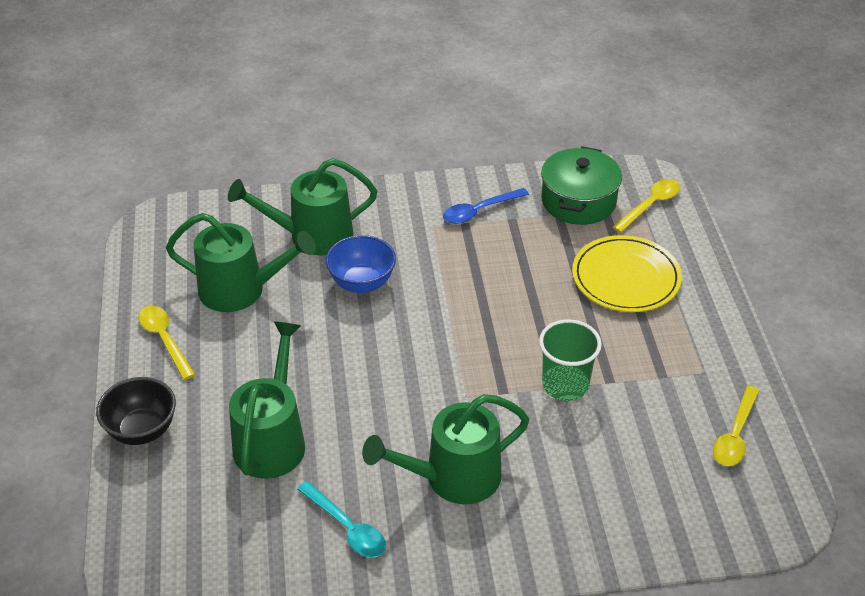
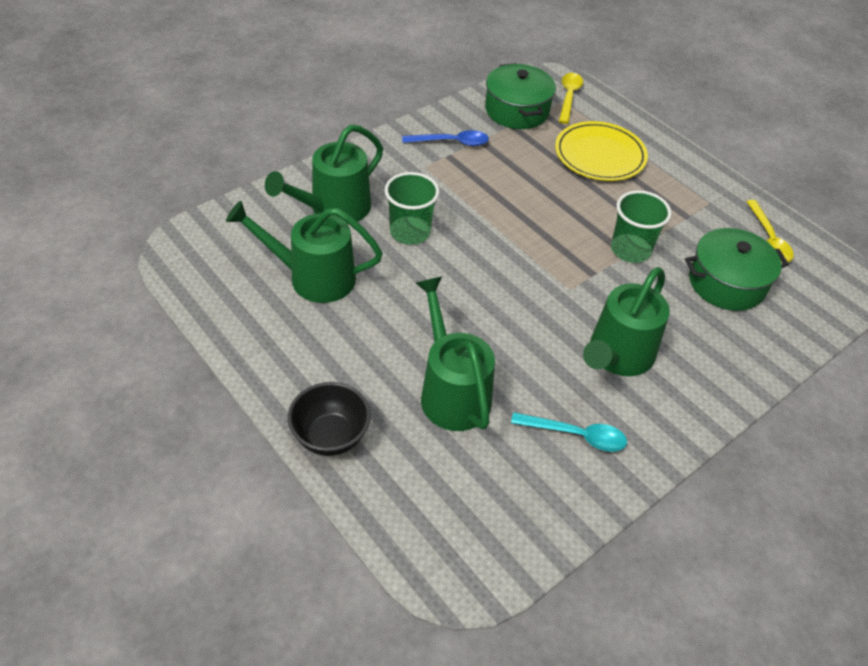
camera: 35 degrees left, 5 degrees up
yellow spoon [138,305,196,380] -> none
green watering can [166,213,316,312] -> green watering can turned 150 degrees counterclockwise [226,201,383,303]
blue bowl [326,235,396,293] -> green cup [384,172,439,245]
blue spoon [443,188,529,224] -> blue spoon turned 120 degrees counterclockwise [402,130,489,146]
none -> green pot [685,228,789,311]

